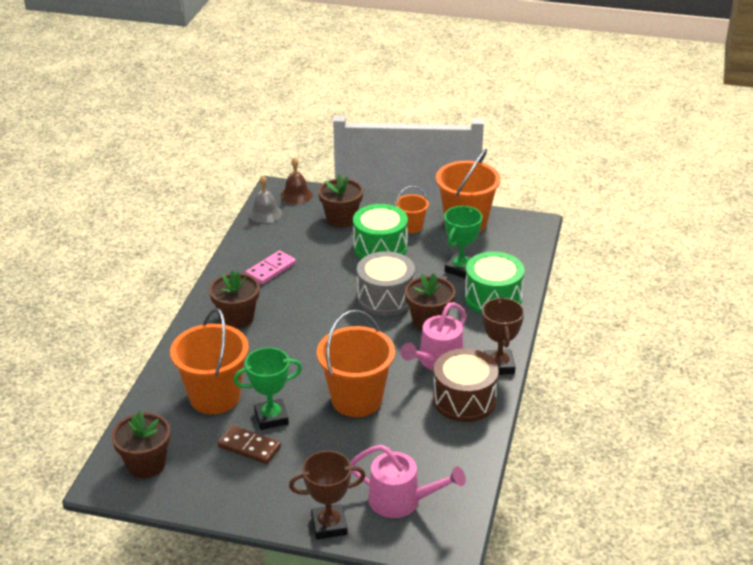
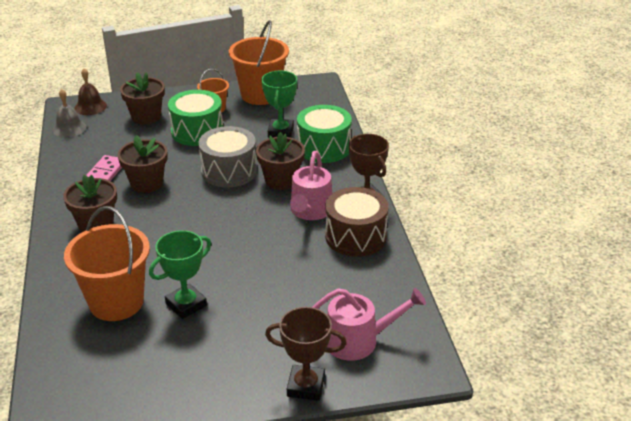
camera: 25 degrees left, 0 degrees up
brown flower pot [112,411,171,478] -> brown flower pot moved to [118,135,168,193]
brown domino [218,425,281,464] -> none
brown trophy [289,451,365,540] -> brown trophy turned 45 degrees clockwise [265,307,347,401]
orange bucket [317,310,395,417] -> none

